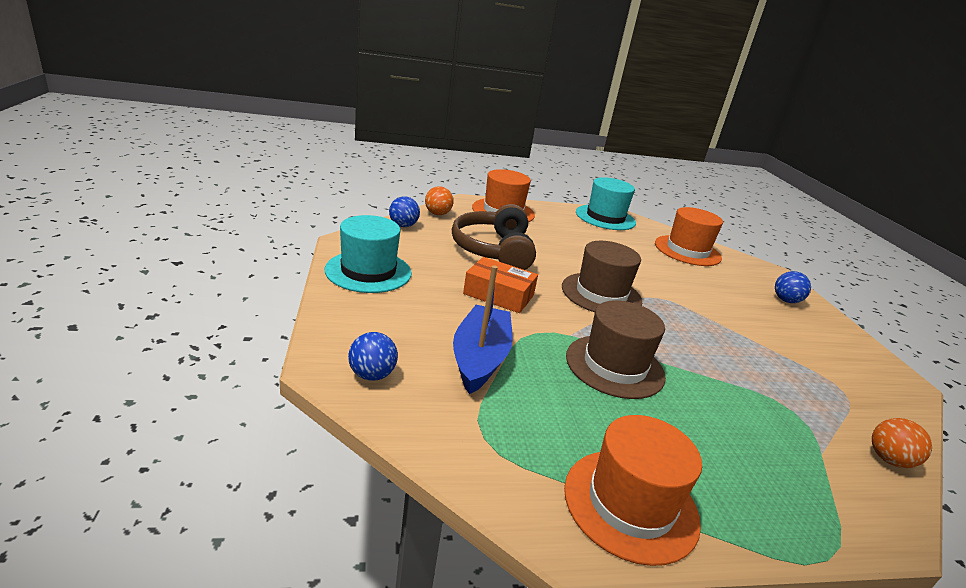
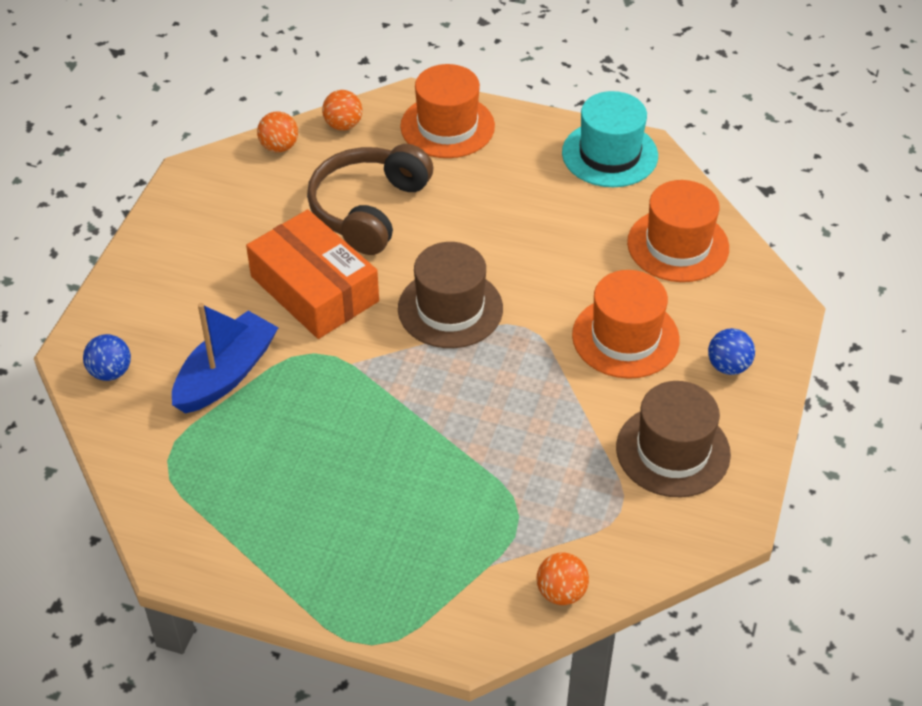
camera: 30 degrees right, 20 degrees up
turquoise hat [324,215,412,293] -> none
blue ball [389,196,420,227] -> orange ball [257,111,298,153]
orange box [463,257,538,313] -> orange box [246,209,379,339], size x1.52
orange hat [564,415,702,566] -> orange hat moved to [572,270,680,379]
brown hat [566,300,666,399] -> brown hat moved to [616,381,731,497]

